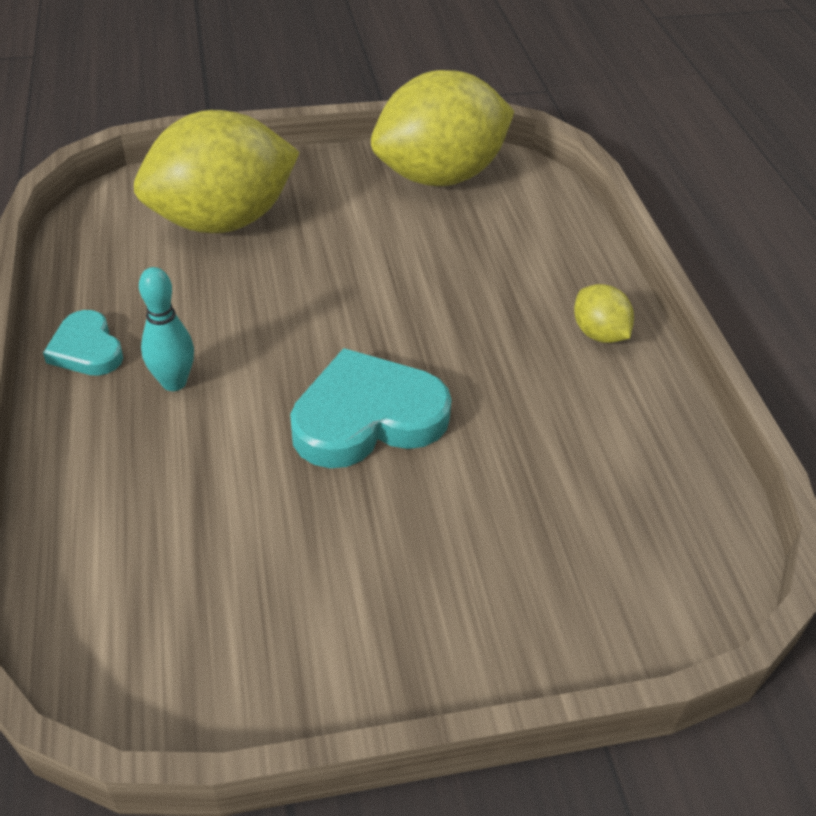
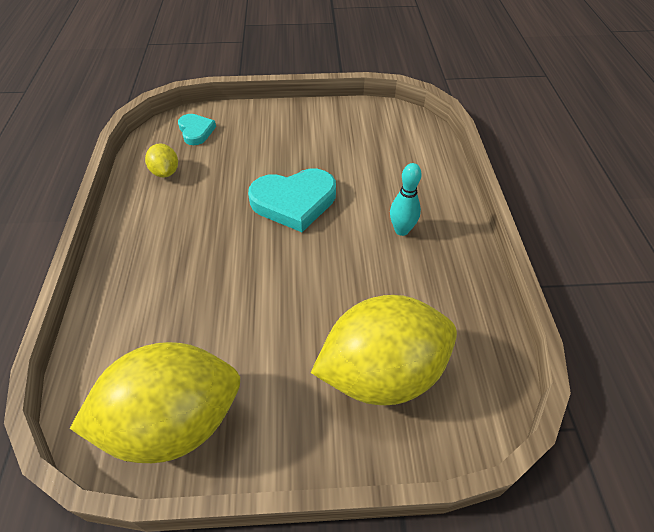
camera: 170 degrees left, 5 degrees up
turquoise heart [43,310,123,376] -> turquoise heart moved to [178,114,216,145]
yellow lemon [574,284,634,343] -> yellow lemon moved to [145,143,178,178]

